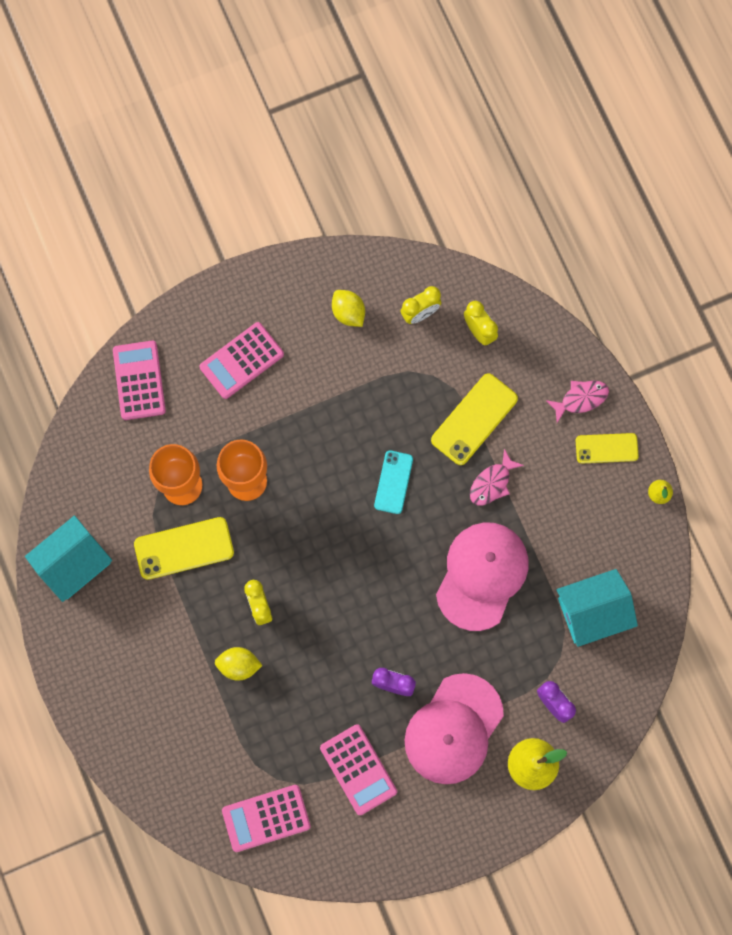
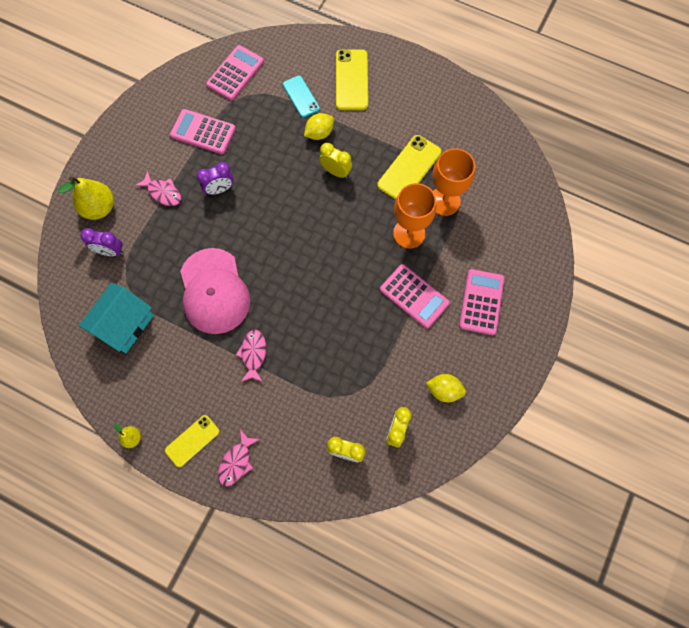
camera: 140 degrees right, 5 degrees down
turquoise house [25,516,112,602] -> none
pink calculator [113,341,166,420] -> pink calculator moved to [380,264,450,329]
turquoise phone [374,450,413,514] -> turquoise phone moved to [283,75,320,118]
pink cap [404,673,504,784] -> pink fish [135,171,181,206]
yellow phone [431,373,518,465] -> yellow phone moved to [336,49,368,110]

